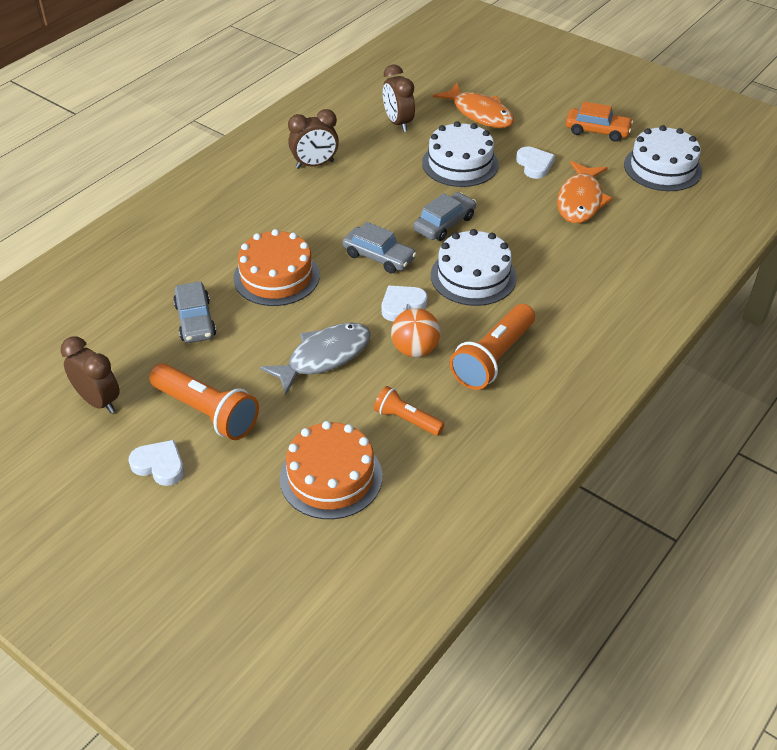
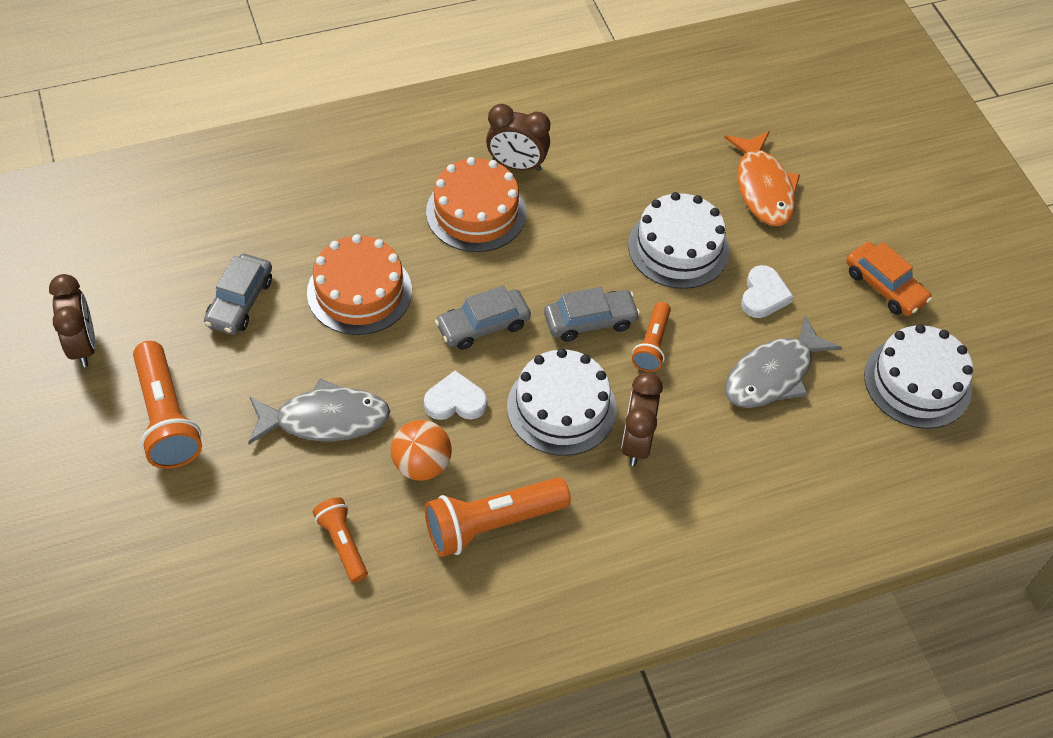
camera: 30 degrees right, 10 degrees up
white heart [129,440,184,486] -> none
orange cake [280,421,382,519] -> orange cake moved to [426,157,526,252]
grey car [343,222,416,274] -> grey car turned 90 degrees clockwise [435,286,531,350]
brown clock [383,65,415,132] -> brown clock moved to [621,372,663,466]
orange fish [557,161,613,223] -> grey fish [725,315,842,408]
none -> orange flashlight [632,302,671,372]

